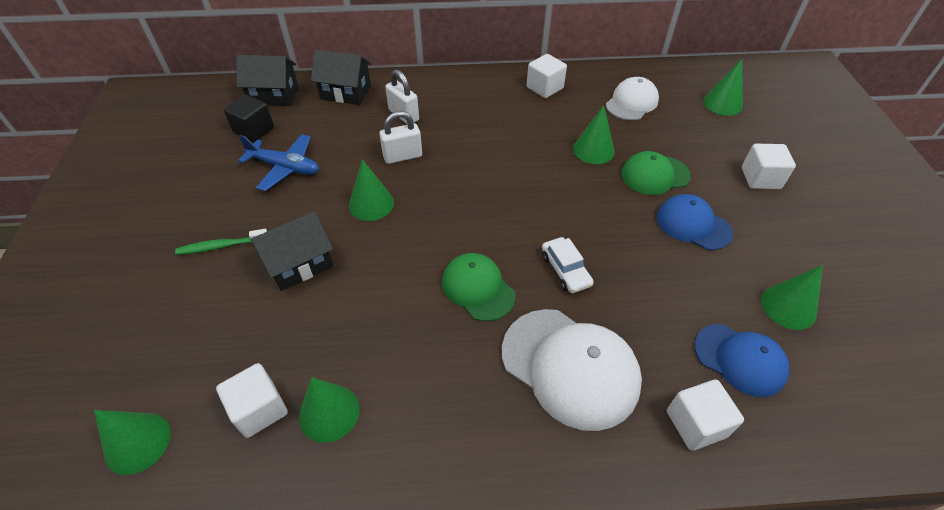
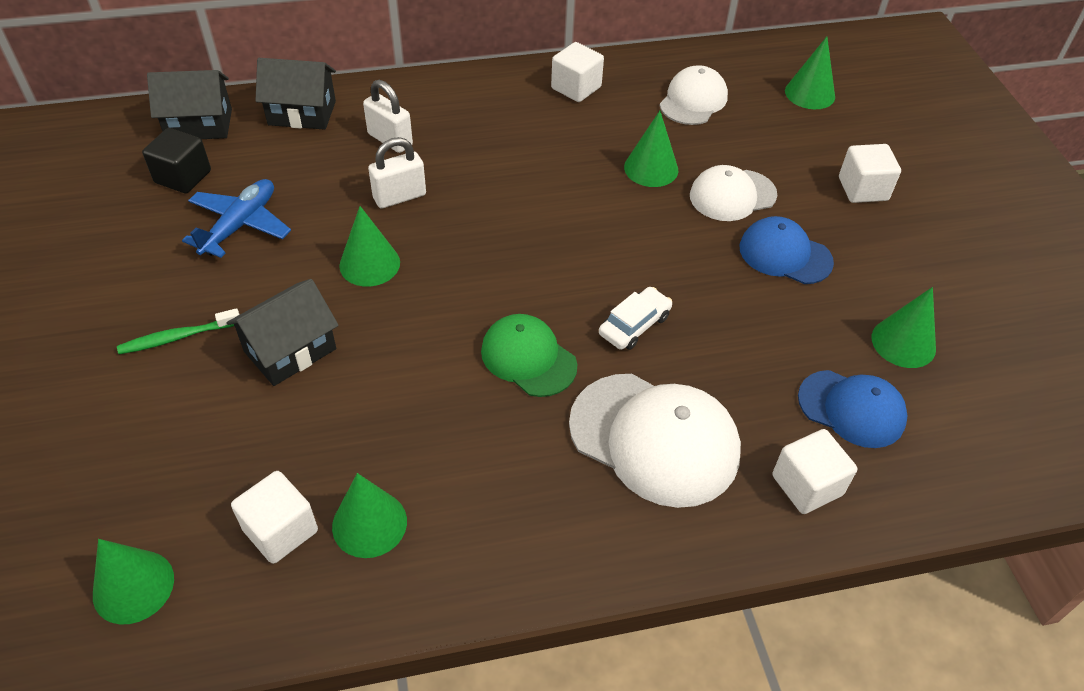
camera: 10 degrees left, 0 degrees up
blue plane [238,134,319,191] -> blue plane turned 75 degrees counterclockwise [182,179,291,258]
white car [542,237,594,293] -> white car turned 105 degrees counterclockwise [599,287,672,350]
green cap [621,151,691,195] -> white cap [690,165,777,221]

